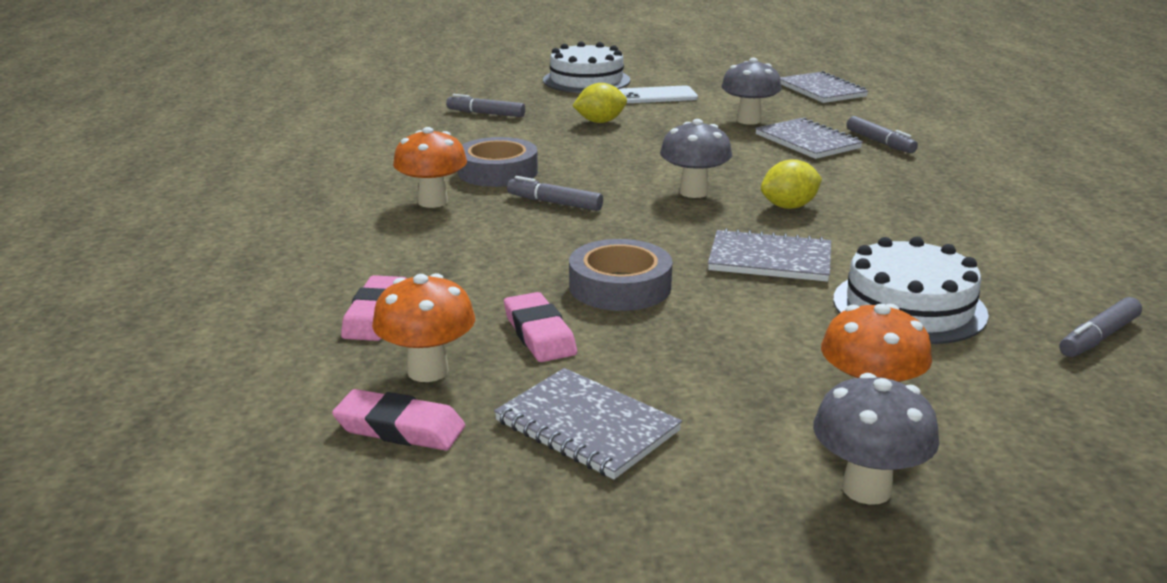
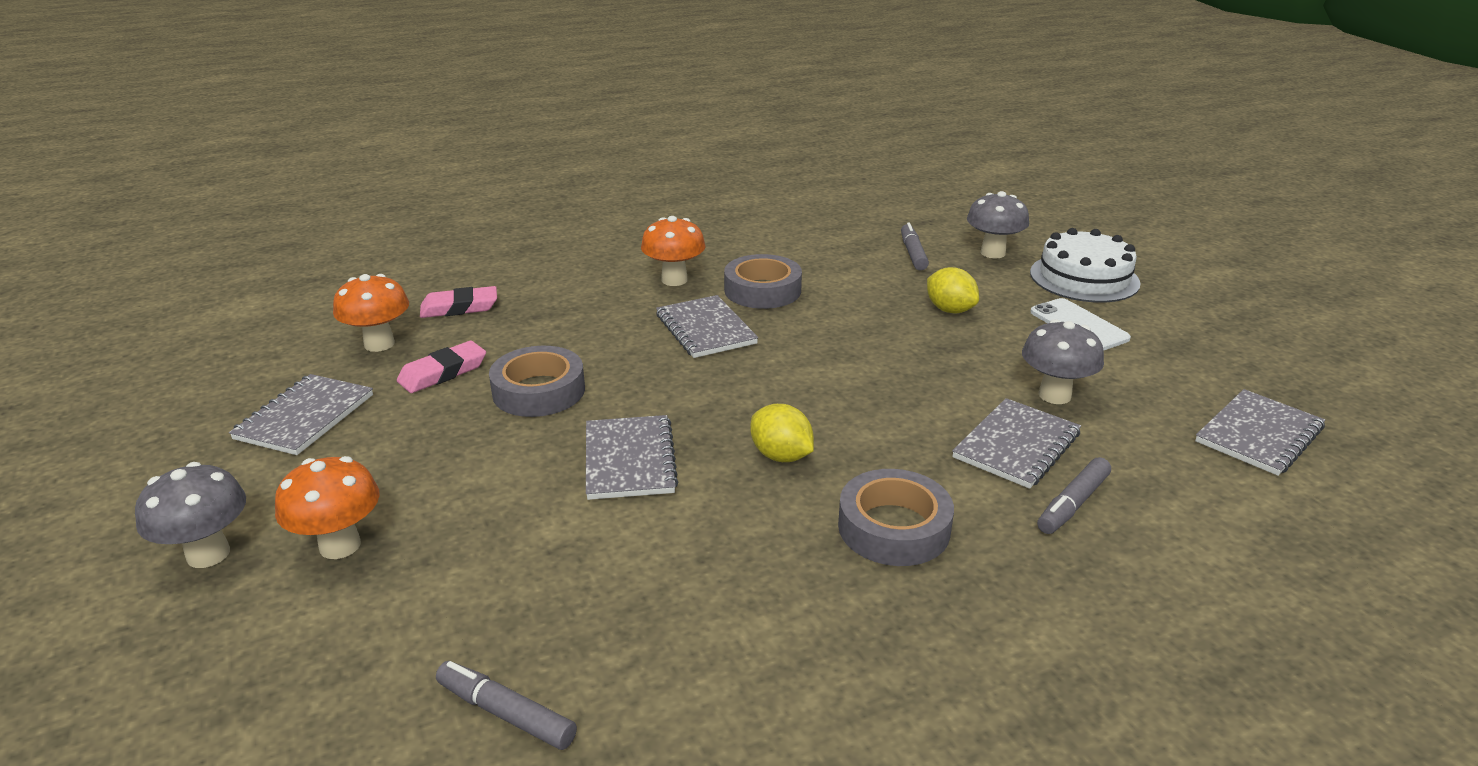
camera: 70 degrees right, 5 degrees up
pink eraser [332,389,465,451] -> none
grey marker [507,176,603,211] -> grey notebook [656,295,758,358]
grey mushroom [660,119,732,198] -> grey mushroom moved to [967,191,1029,258]
white cake [833,237,989,344] -> none
none -> grey tape [838,469,954,566]

